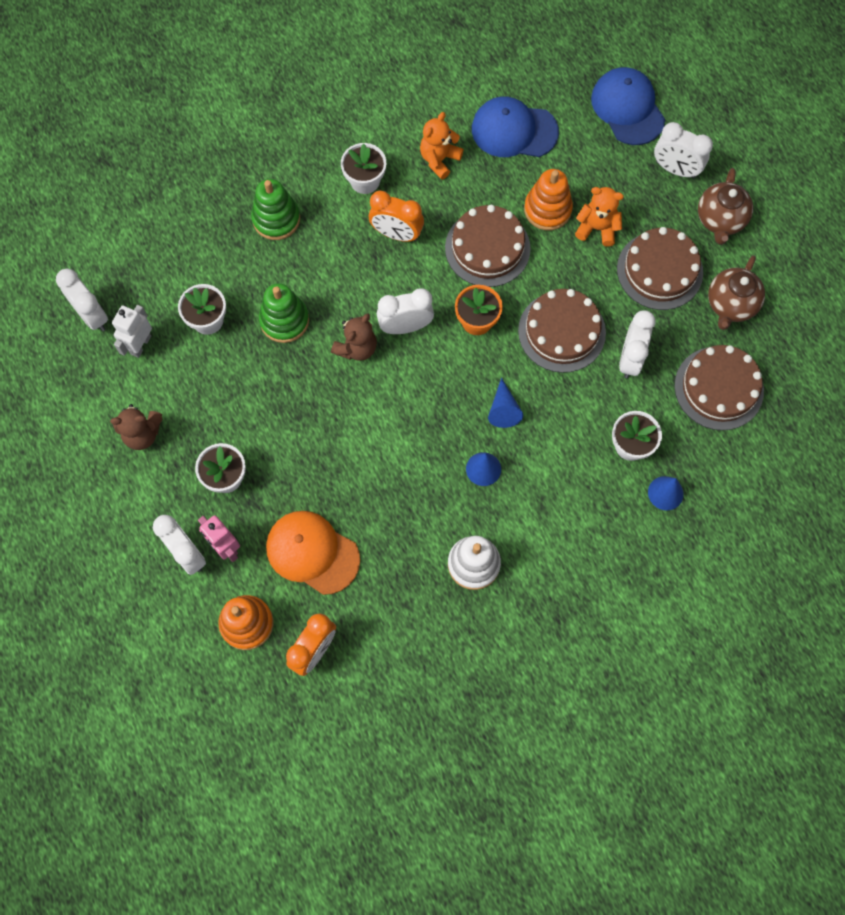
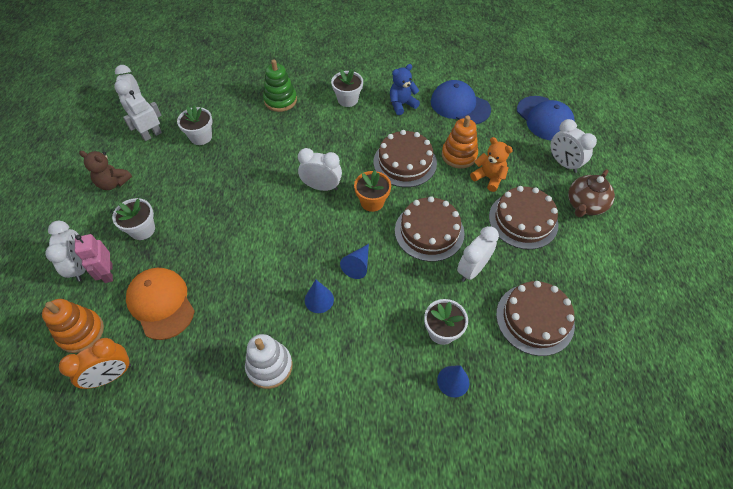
camera: 25 degrees right, 15 degrees down
green stacking toy [259,283,309,343] -> none
brown teddy bear [331,314,377,361] -> none
orange clock [369,191,424,242] -> none
orange teddy bear [420,112,464,180] -> blue teddy bear [390,64,420,115]
blue cap [591,67,665,145] -> blue cap turned 150 degrees clockwise [517,96,575,140]
brown teapot [708,255,765,330] -> none

